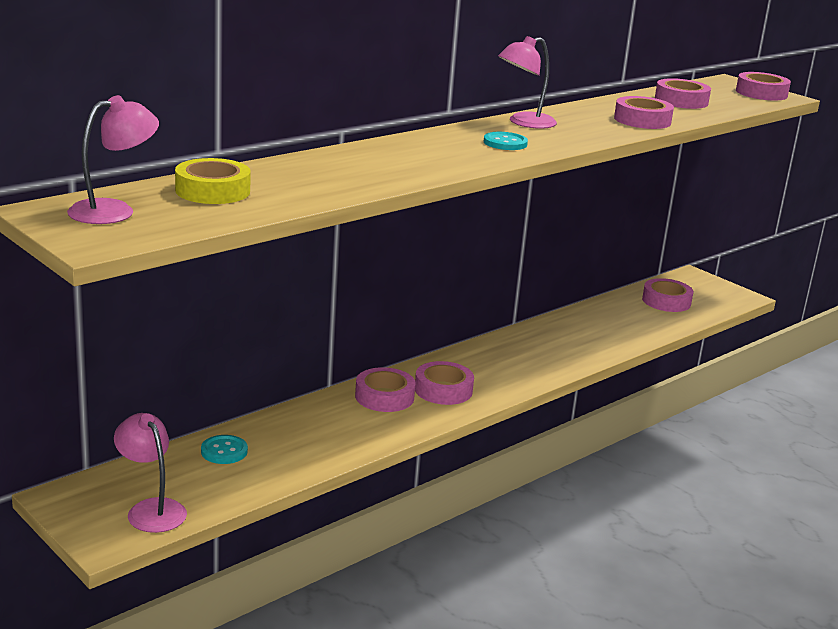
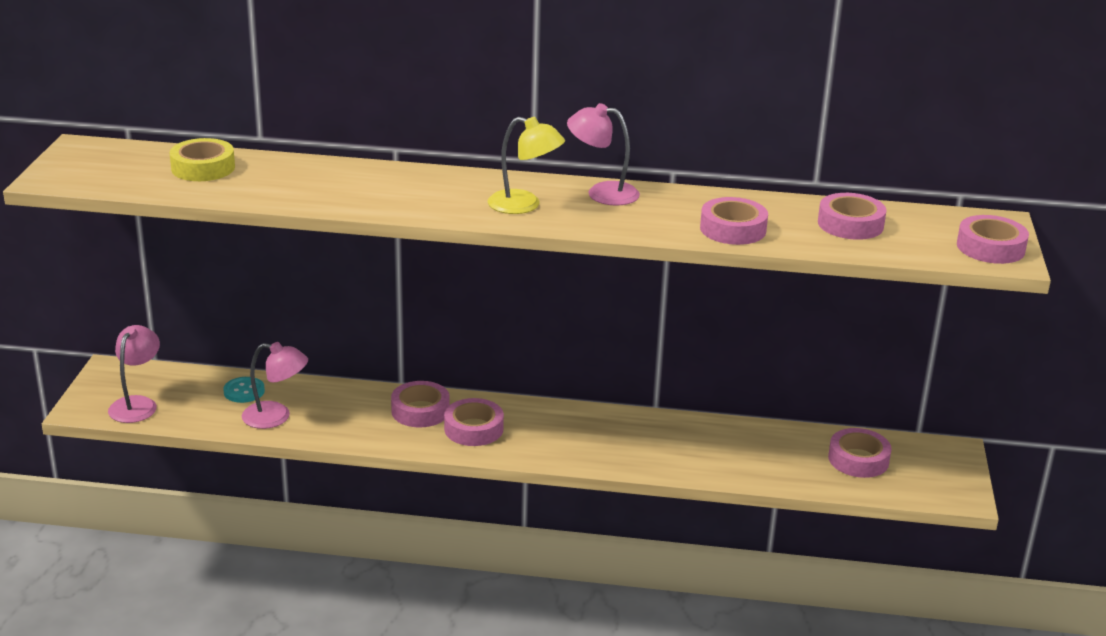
camera: 50 degrees right, 5 degrees up
pink lamp [67,95,159,224] -> pink lamp moved to [242,342,308,429]
turquoise button [484,132,528,150] -> yellow lamp [488,117,565,214]

